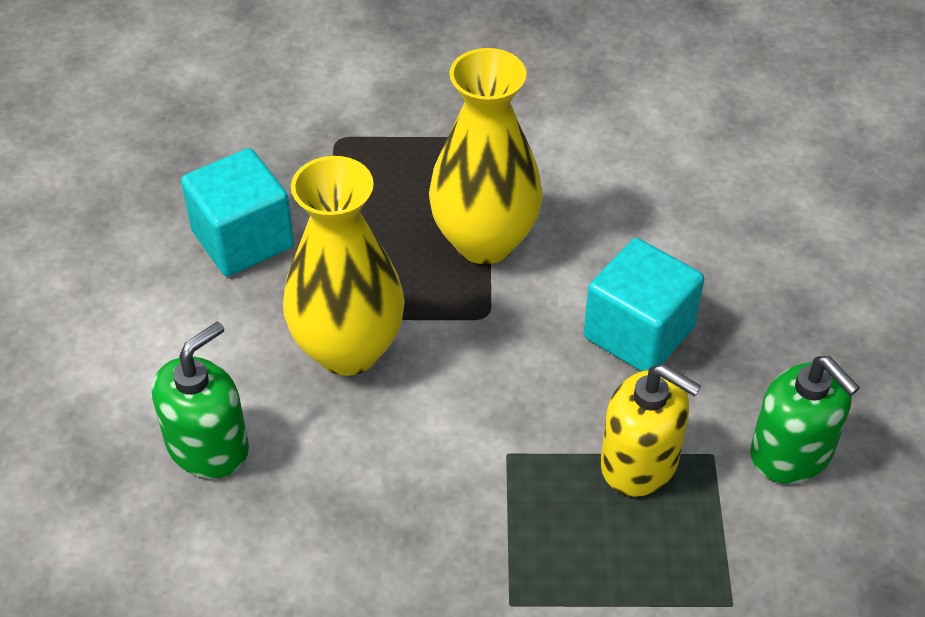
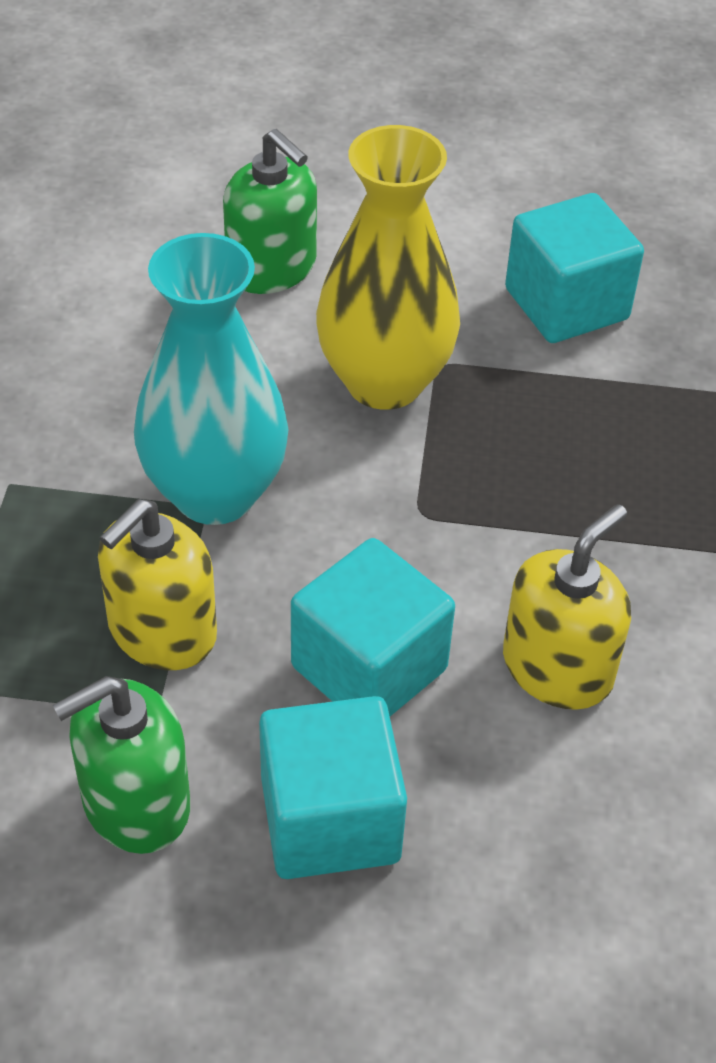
camera: 95 degrees right, 0 degrees up
yellow vase [429,48,543,264] -> none
none -> turquoise vase [134,233,289,525]
none -> turquoise cube [259,696,407,879]
none -> yellow soap dispenser [503,504,631,710]

